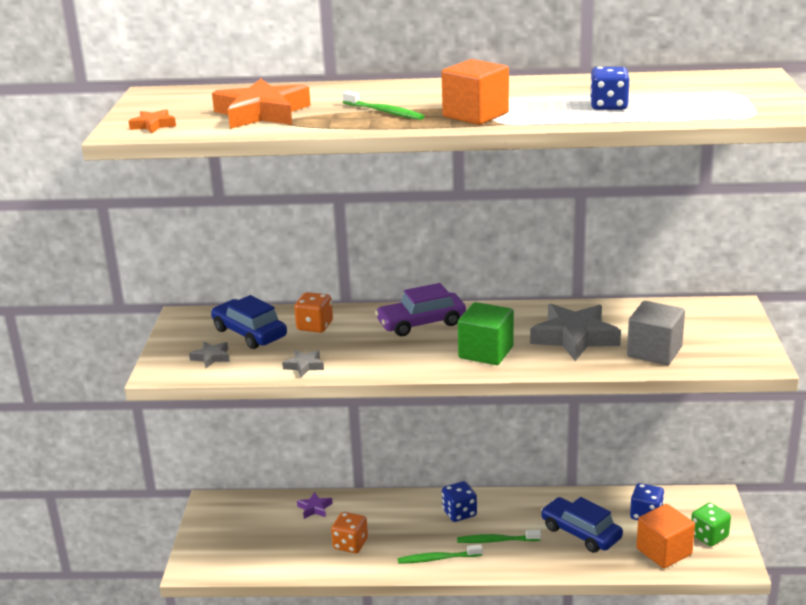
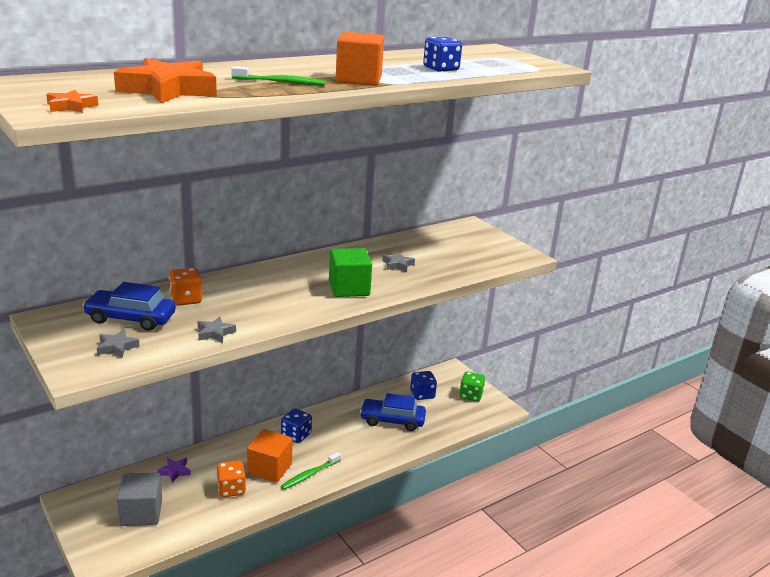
camera: 40 degrees left, 0 degrees up
purple car [375,283,466,336] -> none
green toothbrush [457,530,541,543] -> none
grey star [530,304,621,361] -> grey star [383,252,415,272], size x0.46
grey cube [627,301,685,365] -> grey cube moved to [117,472,162,526]
orange cube [636,504,695,568] -> orange cube moved to [247,429,293,483]

